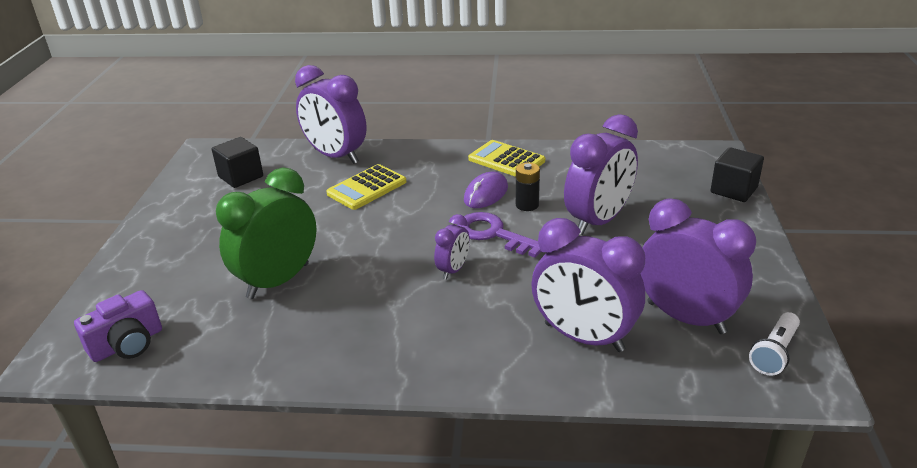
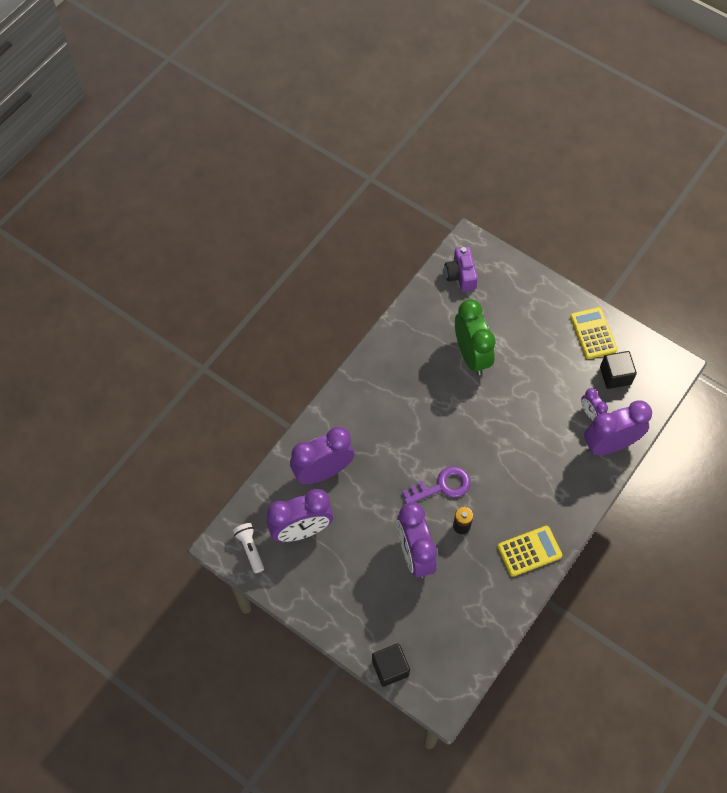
camera: 120 degrees right, 30 degrees up
yellow calculator [326,164,406,210] -> yellow calculator moved to [570,307,618,359]
purple clock [434,214,470,280] -> purple clock moved to [581,388,608,421]
purple mouse [464,171,508,208] -> none

